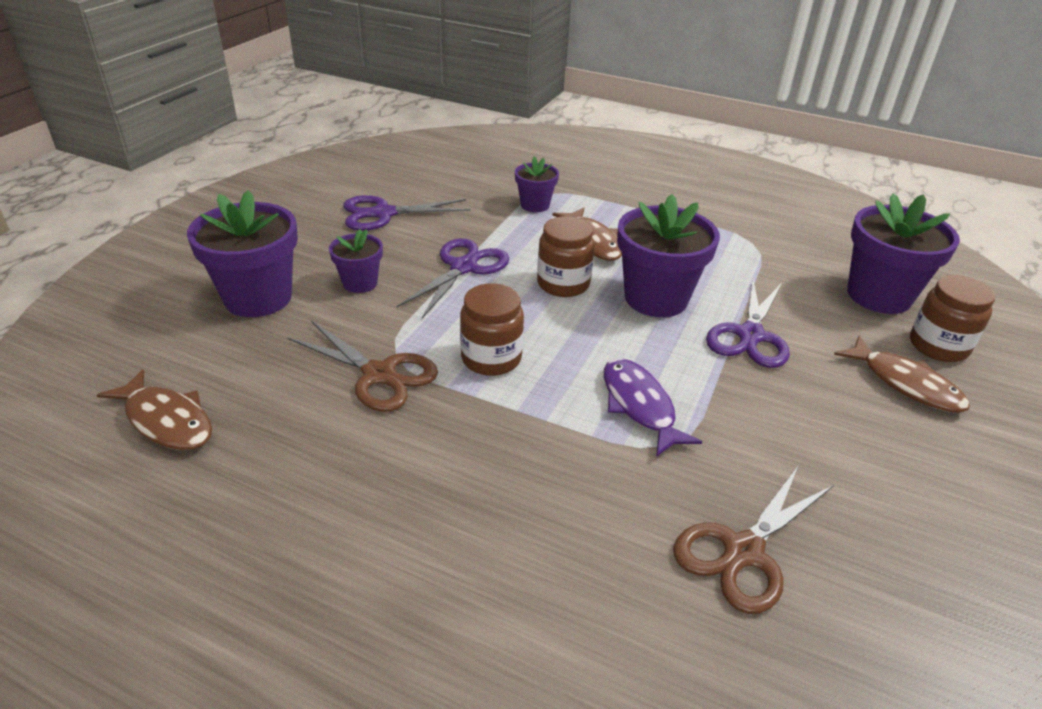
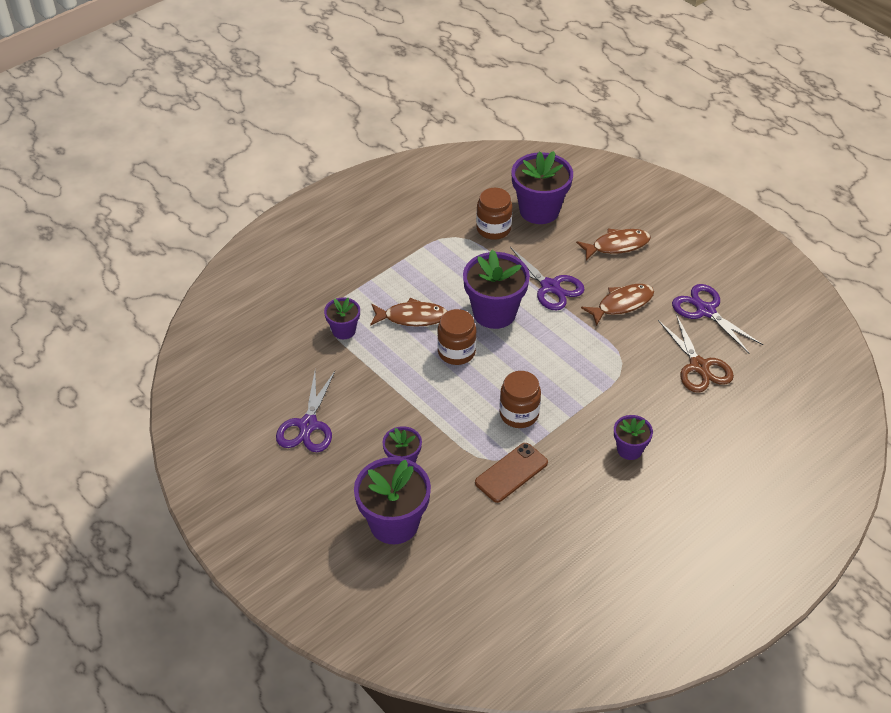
camera: 65 degrees left, 10 degrees up
brown fish [97,370,212,450] -> brown fish moved to [581,284,654,326]
brown scissors [287,321,438,412] -> brown phone [475,443,548,503]
purple scissors [396,238,509,318] -> purple scissors moved to [672,284,763,353]
purple fish [604,358,702,457] -> none
brown jar [910,275,995,362] -> brown jar moved to [476,188,512,240]
none -> purple flower pot [614,415,653,460]

